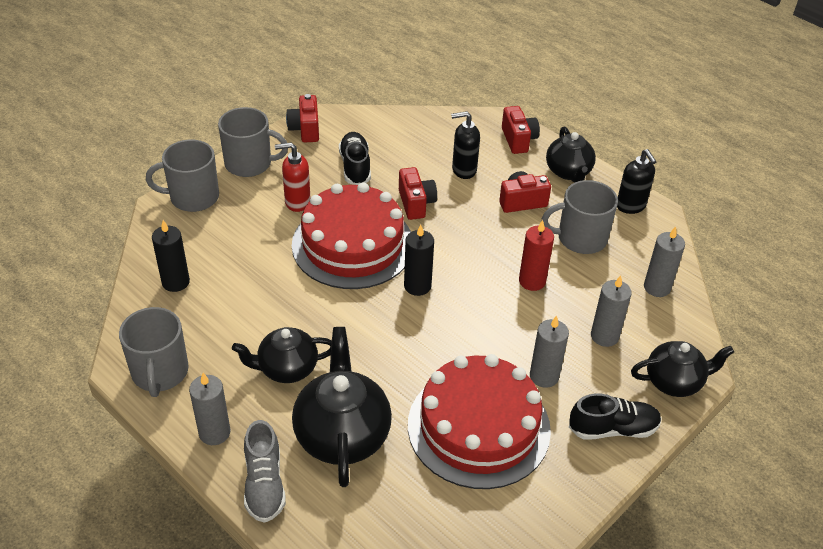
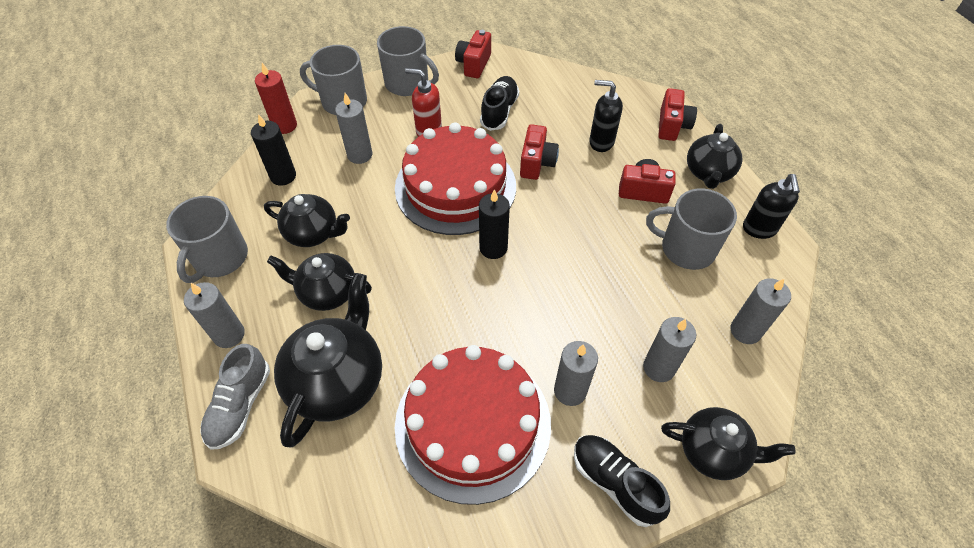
camera: 25 degrees right, 10 degrees up
red candle [519,220,554,291] -> red candle moved to [255,63,297,134]
black shoe [569,394,662,440] -> black shoe turned 150 degrees counterclockwise [574,435,670,527]
none -> black teapot [264,194,350,247]
none -> grey candle [335,93,373,164]

